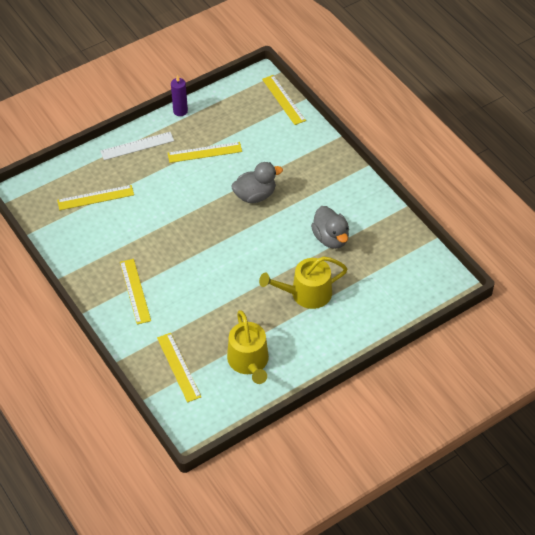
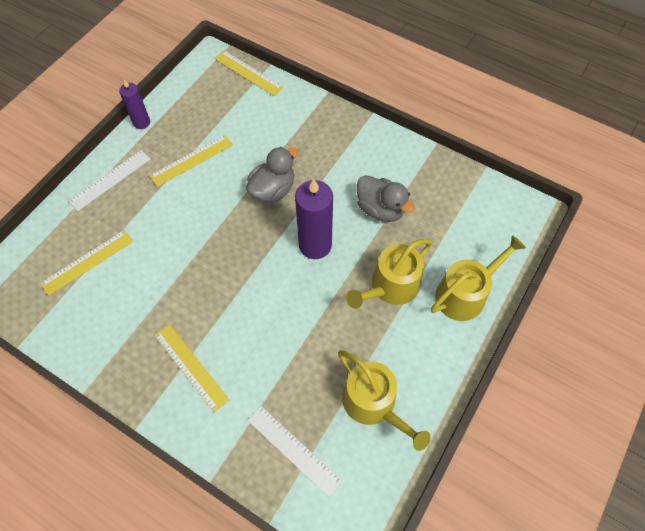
camera: 25 degrees left, 10 degrees up
yellow ruler [157,333,202,403] -> white ruler [248,406,342,497]
none -> purple candle [295,179,333,259]
none -> yellow watering can [431,235,526,321]

